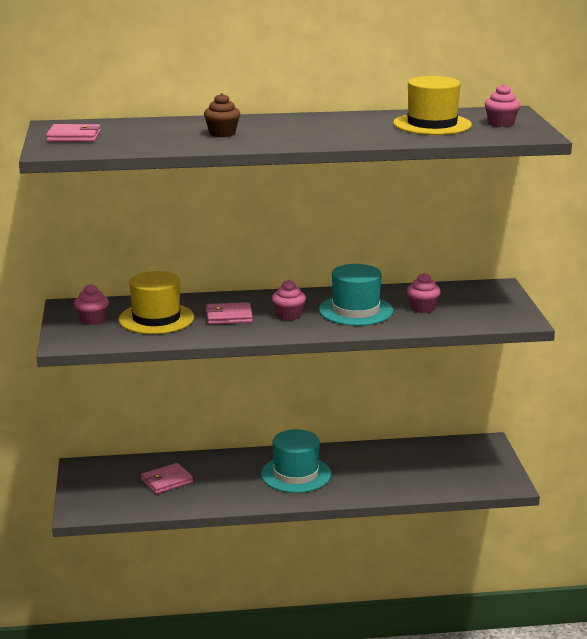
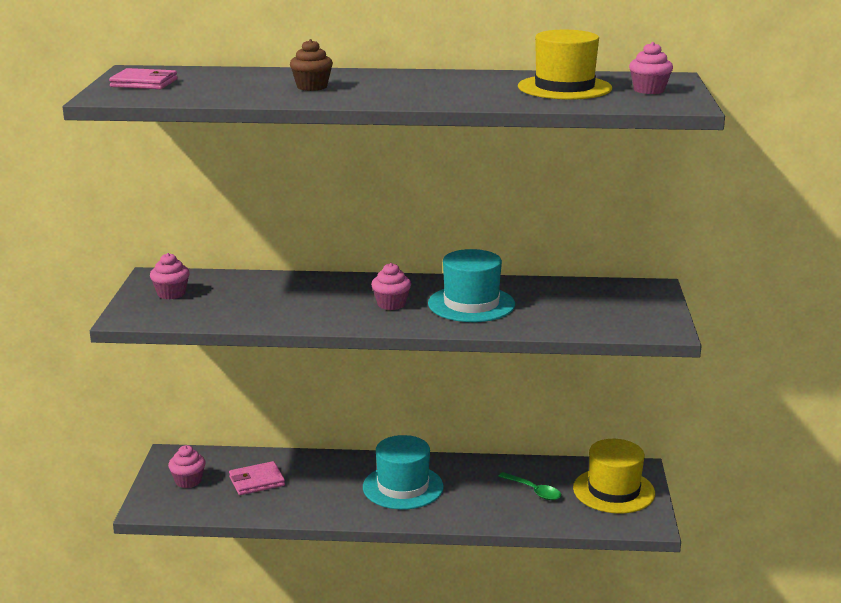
camera: 10 degrees right, 0 degrees up
yellow hat [118,271,194,334] -> yellow hat moved to [573,439,655,513]
pink wallet [205,302,253,324] -> none
pink cupcake [407,273,441,313] -> pink cupcake moved to [168,445,206,488]
none -> green spoon [498,472,561,500]

